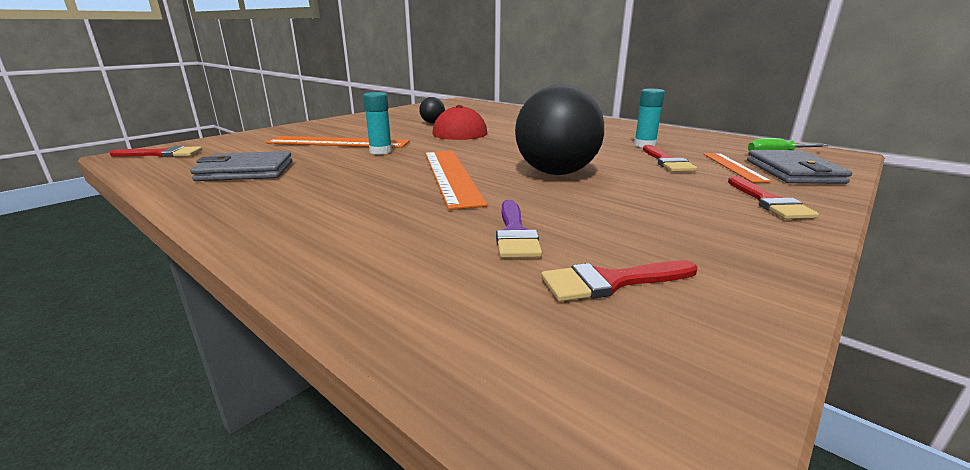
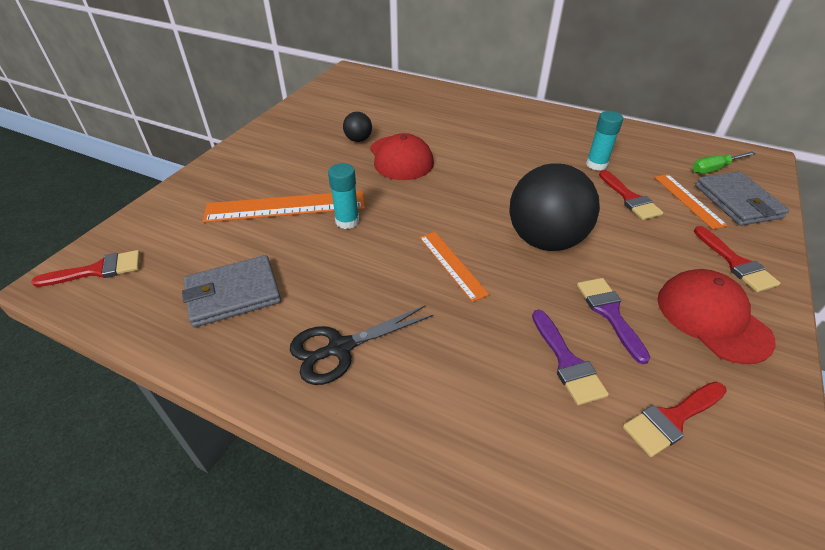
camera: 15 degrees left, 20 degrees up
orange ruler [425,151,487,210] -> orange ruler [419,232,489,302], size x0.58
none -> black scissors [290,305,433,385]
none -> purple brush [577,278,651,364]
none -> red cap [657,269,776,364]

